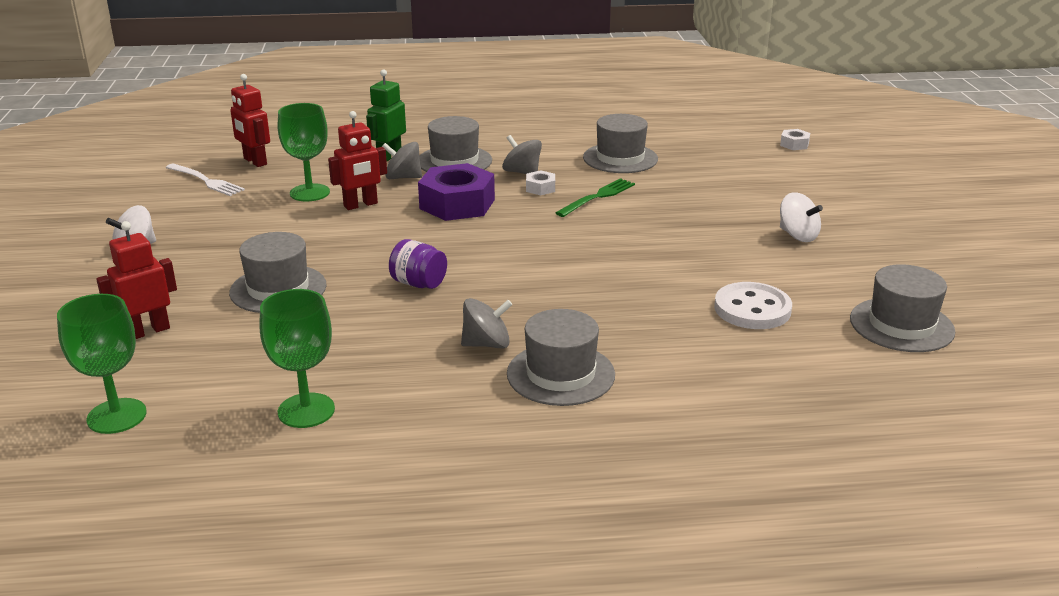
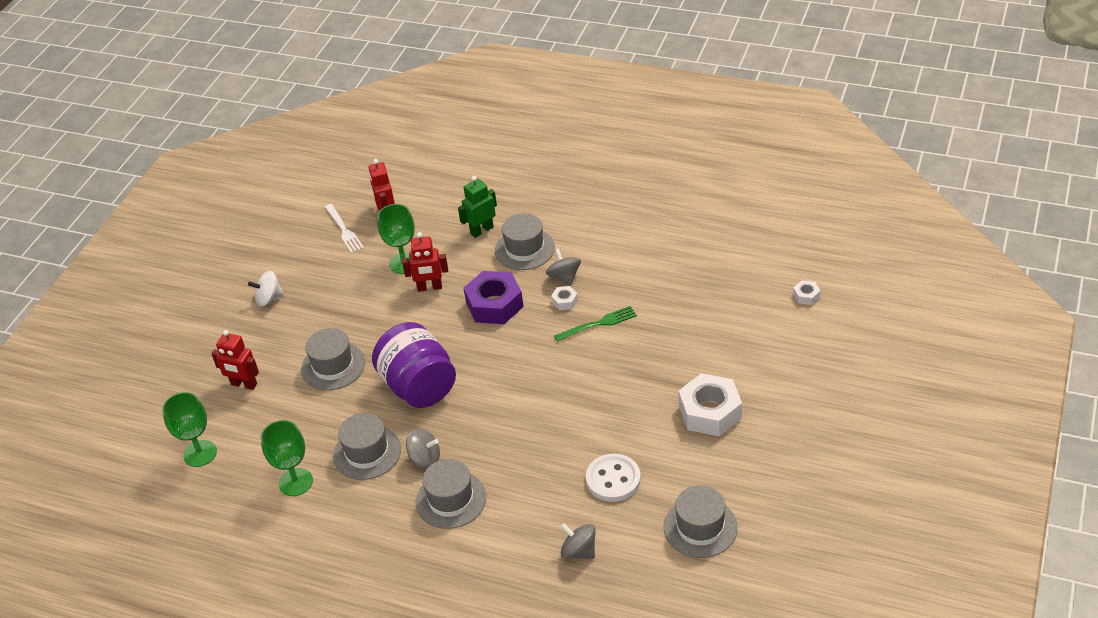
camera: 30 degrees right, 15 degrees up
red robot [96,221,177,339] -> red robot turned 150 degrees counterclockwise [211,330,259,390]
grey spinning top [382,142,422,179] -> grey spinning top moved to [561,523,596,559]
purple jar [389,239,447,289] -> purple jar [372,322,456,408], size x2.13
grey hat [583,114,658,173] -> grey hat moved to [333,413,401,480]
white spinning top [780,192,823,242] -> white nut [679,373,742,436]

